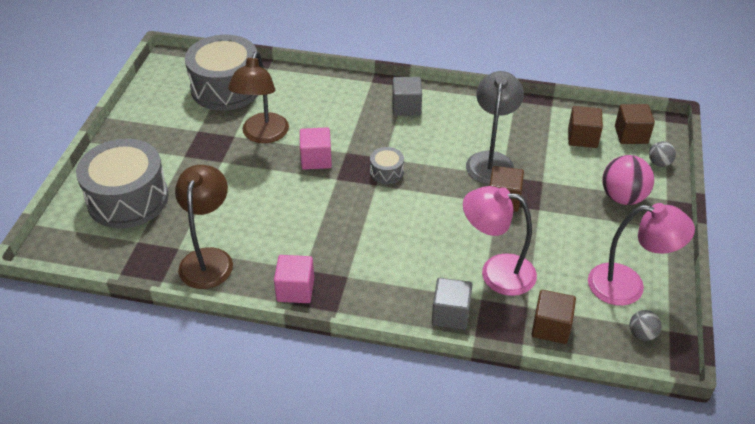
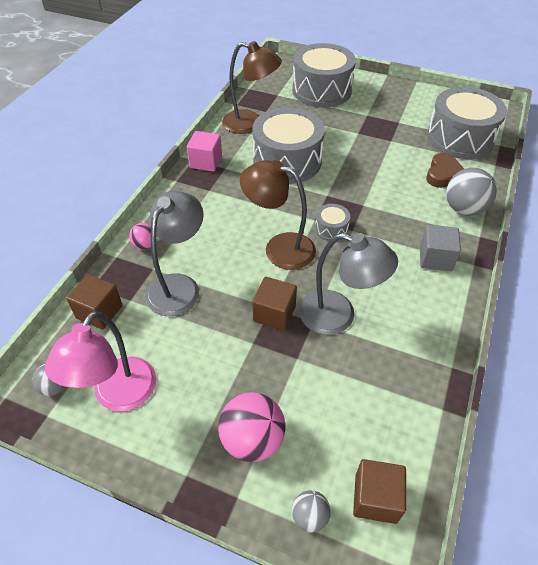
camera: 100 degrees right, 5 degrees up
brown lamp [228,51,289,143] -> brown lamp moved to [240,160,316,270]
pink cube [300,127,332,170] -> none
grey cube [432,278,473,330] -> pink ball [129,223,151,250]
pink lamp [463,186,537,296] -> grey lamp [145,191,204,316]
brown cube [568,106,603,148] -> none
none -> grey drum [252,108,325,184]
none -> brown heart [426,153,464,188]
none -> grey ball [446,168,497,216]

